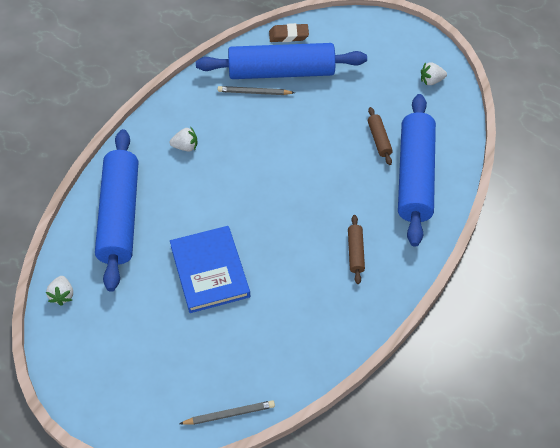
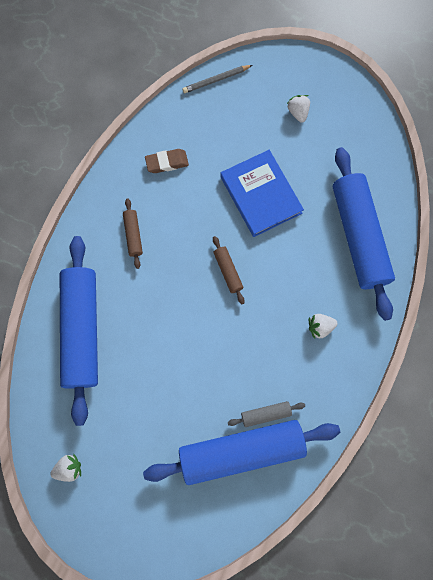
camera: 170 degrees right, 20 degrees up
white strawberry [46,276,73,306] -> white strawberry moved to [287,95,310,123]
grey pencil [218,86,295,95] -> grey rolling pin [228,401,305,427]
brown eraser [269,23,309,42] -> brown eraser moved to [145,149,189,173]
brown rolling pin [368,107,393,165] -> brown rolling pin moved to [213,236,245,304]

